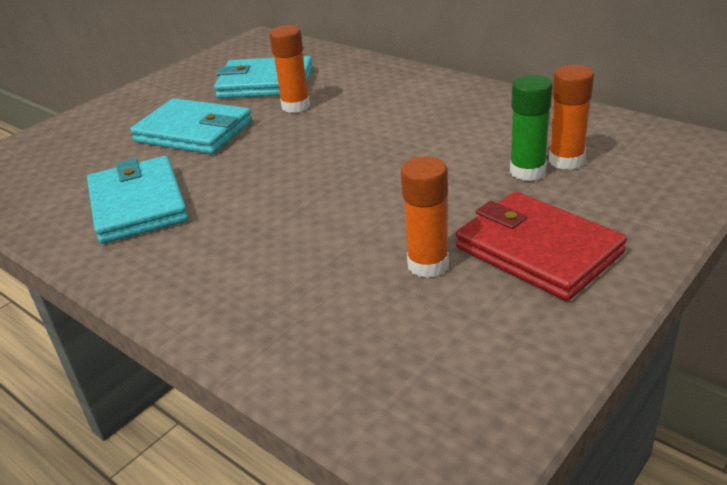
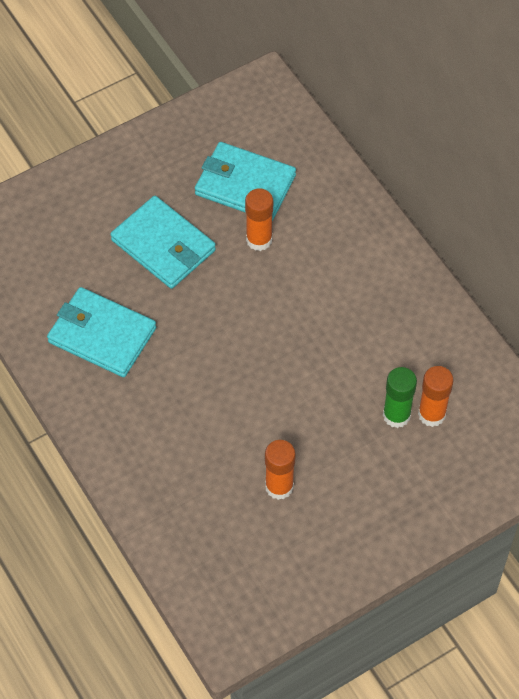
camera: 15 degrees right, 25 degrees up
turquoise wallet [87,156,188,244] -> turquoise wallet turned 60 degrees counterclockwise [47,287,156,377]
red wallet [456,191,627,301] -> none

